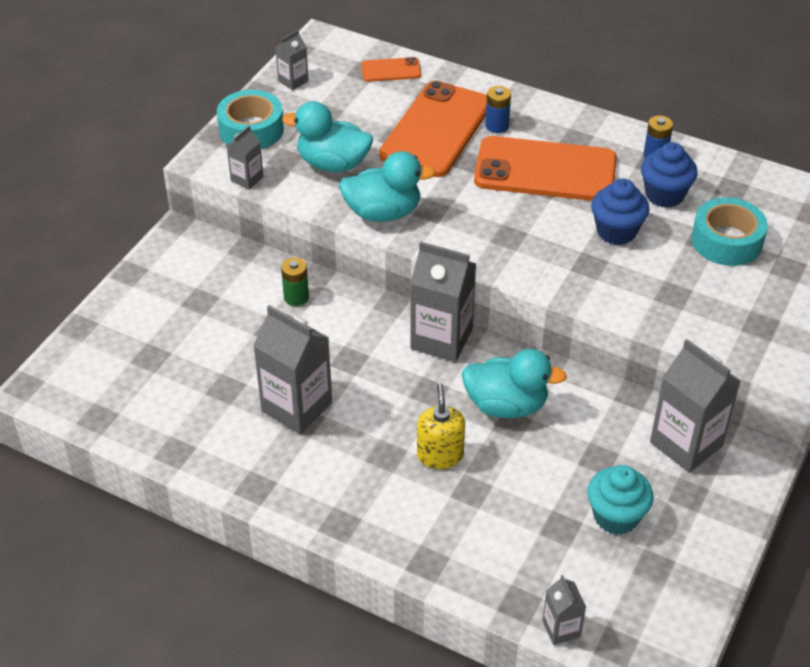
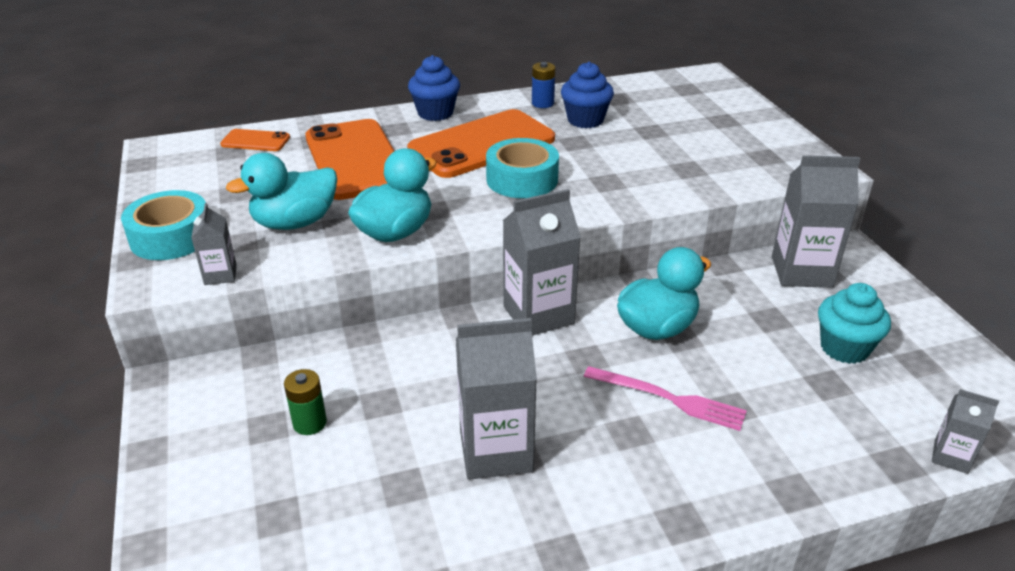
camera: 45 degrees left, 10 degrees down
grey carton [275,30,309,90] -> none
green battery [281,257,309,306] -> green battery moved to [284,369,327,435]
orange phone [361,57,421,82] -> orange phone turned 60 degrees clockwise [220,129,290,151]
yellow soap dispenser [417,383,465,469] -> pink fork [584,366,747,431]
blue battery [485,86,511,133] -> none
blue cupcake [591,179,649,245] -> blue cupcake moved to [408,55,460,121]
turquoise tape [691,197,768,266] -> turquoise tape moved to [486,138,559,198]

